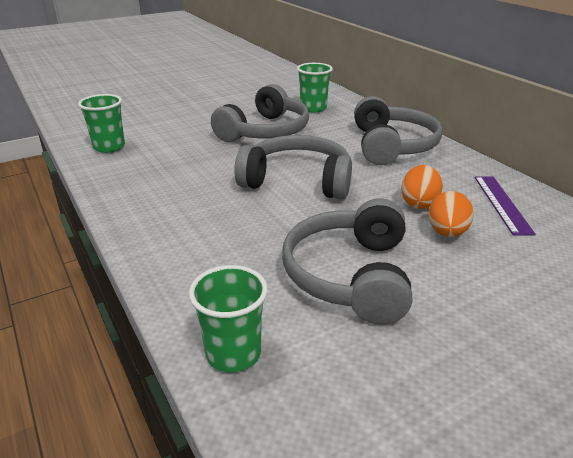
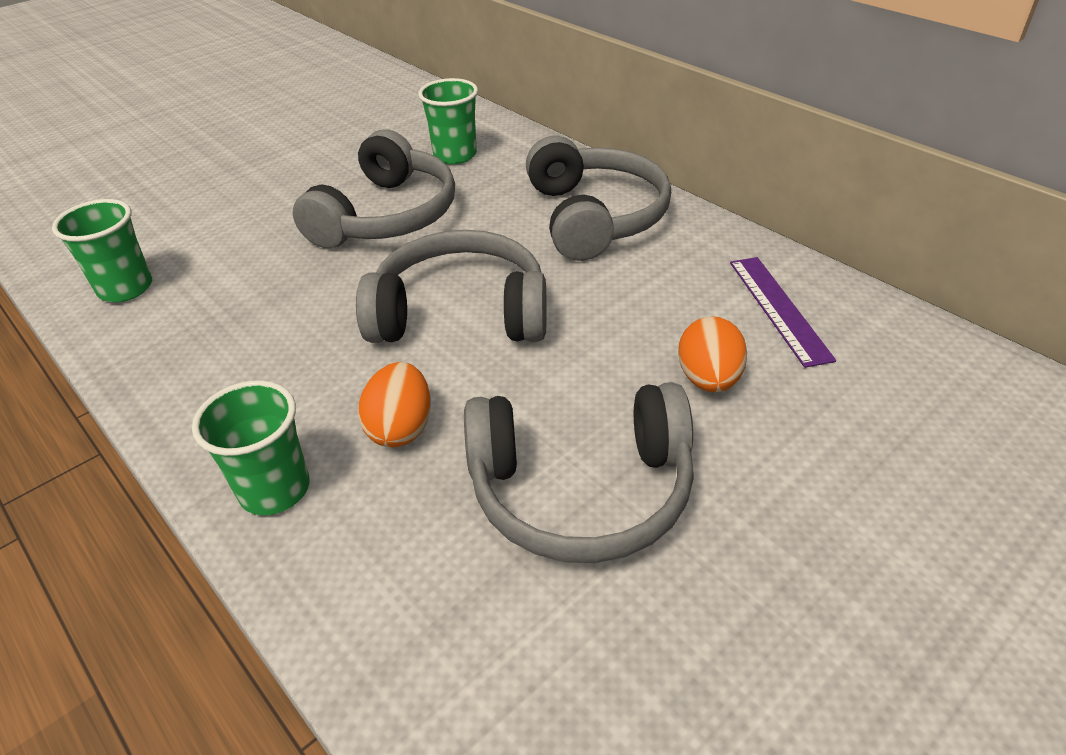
camera: 10 degrees left, 10 degrees up
green cup [189,265,268,372] -> green cup moved to [192,380,310,515]
grey headphones [282,198,412,324] -> grey headphones turned 90 degrees counterclockwise [464,382,694,563]
orange egg [401,165,443,209] -> orange egg moved to [358,362,431,447]

